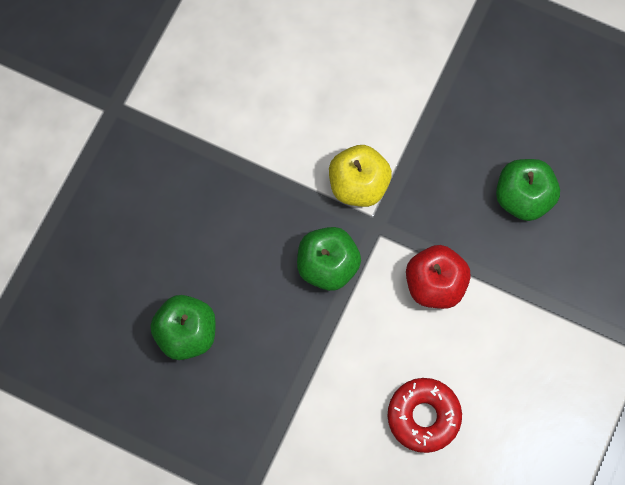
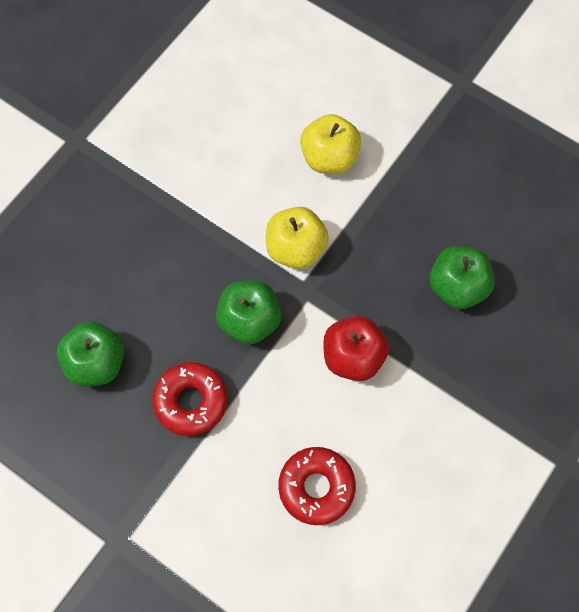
camera: 10 degrees right, 5 degrees down
none -> red donut [152,362,228,436]
none -> yellow apple [300,114,361,174]

